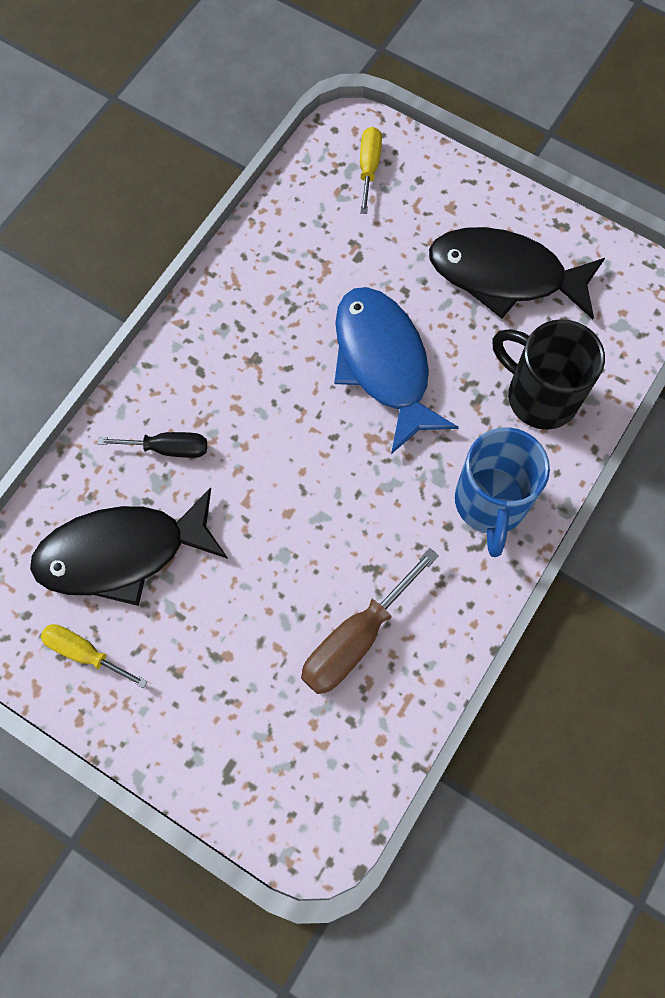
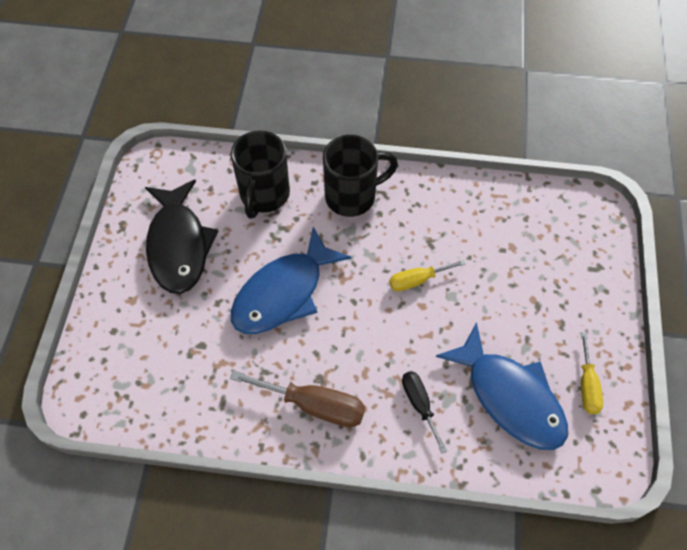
camera: 115 degrees left, 10 degrees down
black fish [30,488,228,606] -> blue fish [436,322,568,450]
brown screwdriver [301,548,439,694] -> brown screwdriver moved to [230,370,365,427]
yellow screwdriver [360,127,382,214] -> yellow screwdriver moved to [389,260,466,291]
blue mug [455,427,550,557] -> black mug [323,135,398,217]

